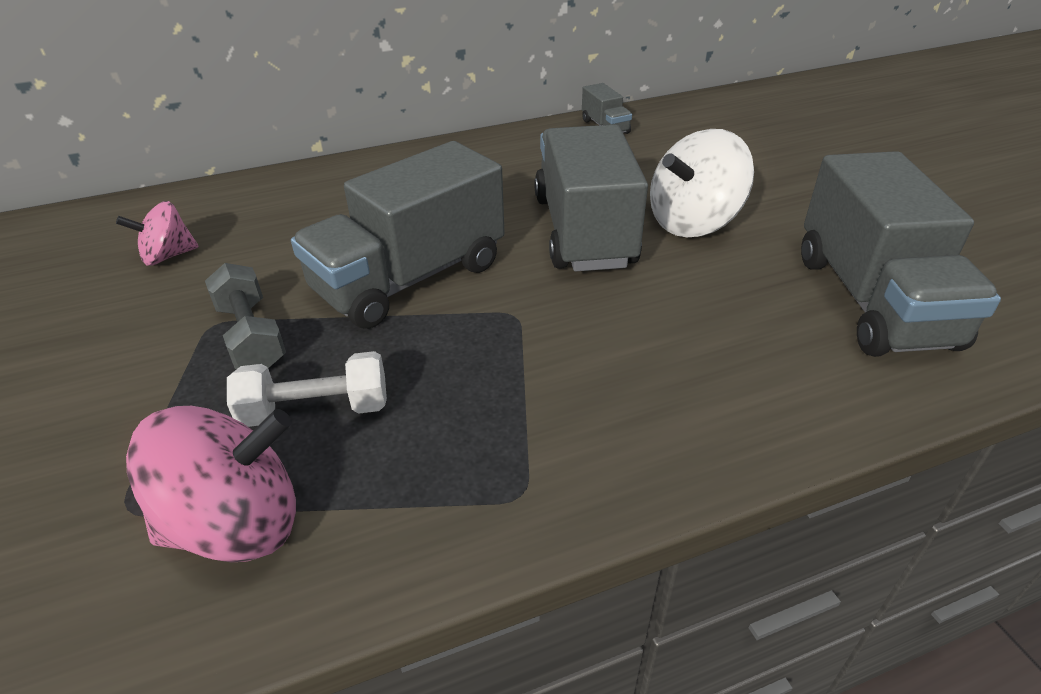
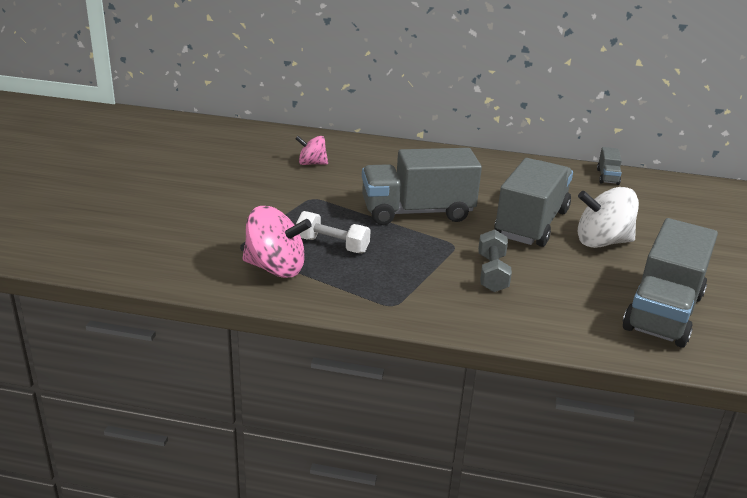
camera: 30 degrees right, 10 degrees down
grey dumbbell [205,263,286,369] -> grey dumbbell moved to [478,229,512,292]

